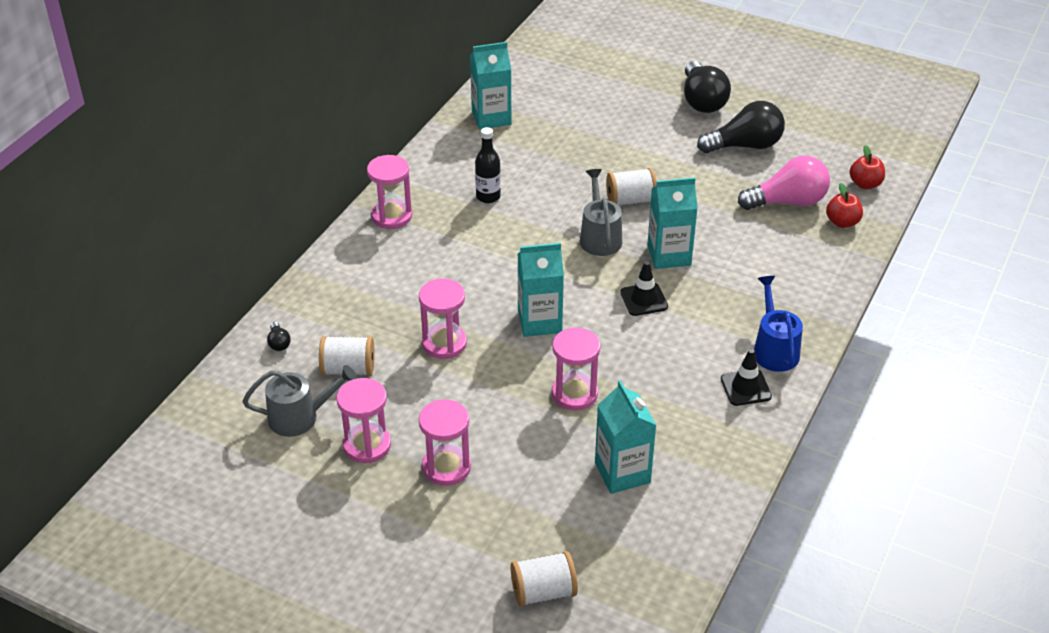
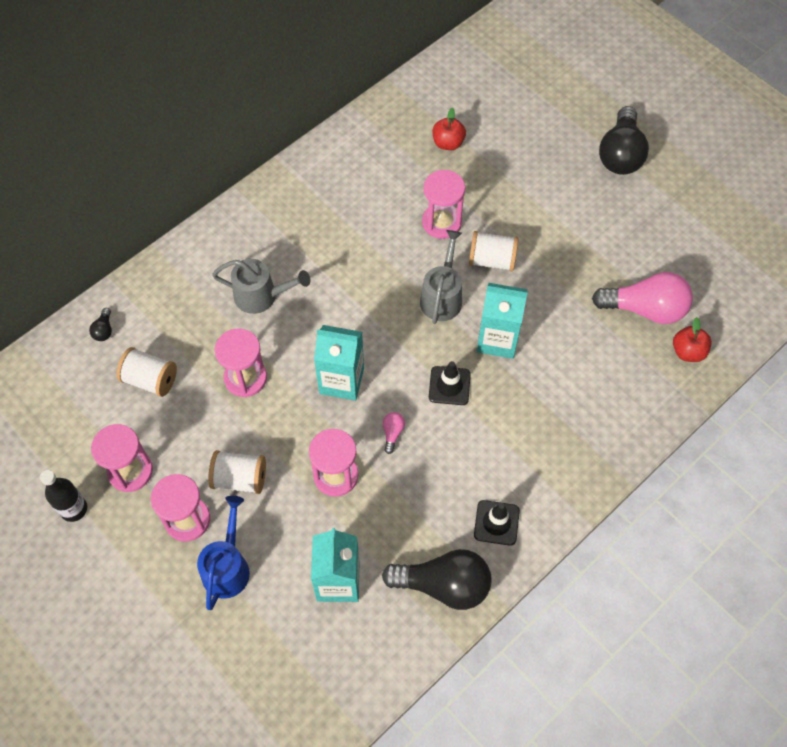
camera: 20 degrees right, 20 degrees up
grey watering can [243,365,357,437] -> grey watering can moved to [212,259,311,314]
pink hourglass [367,155,412,229] -> pink hourglass moved to [422,170,465,239]
turquoise carton [470,42,512,130] -> none
black bottle [475,127,501,203] -> black bottle moved to [40,470,87,522]
white spool [511,551,578,607] -> white spool moved to [208,450,266,494]
black light bulb [697,101,785,153] -> black light bulb moved to [382,549,491,610]
blue watering can [754,276,803,372] -> blue watering can moved to [197,496,250,610]
red apple [850,145,885,189] -> red apple moved to [433,108,466,150]
none -> pink light bulb [383,412,405,454]

